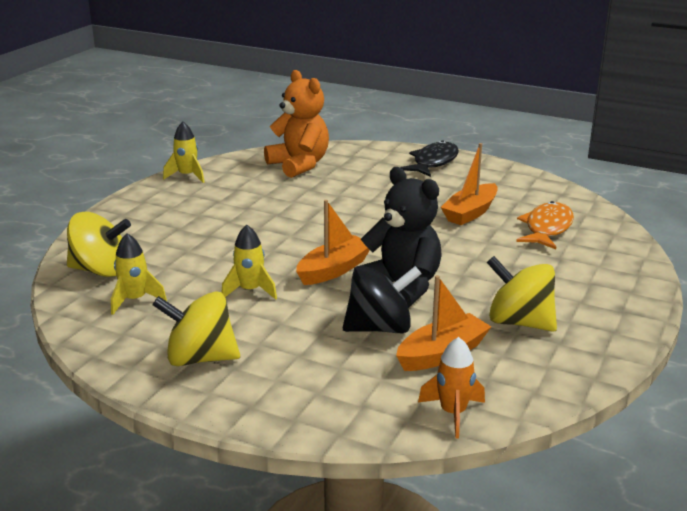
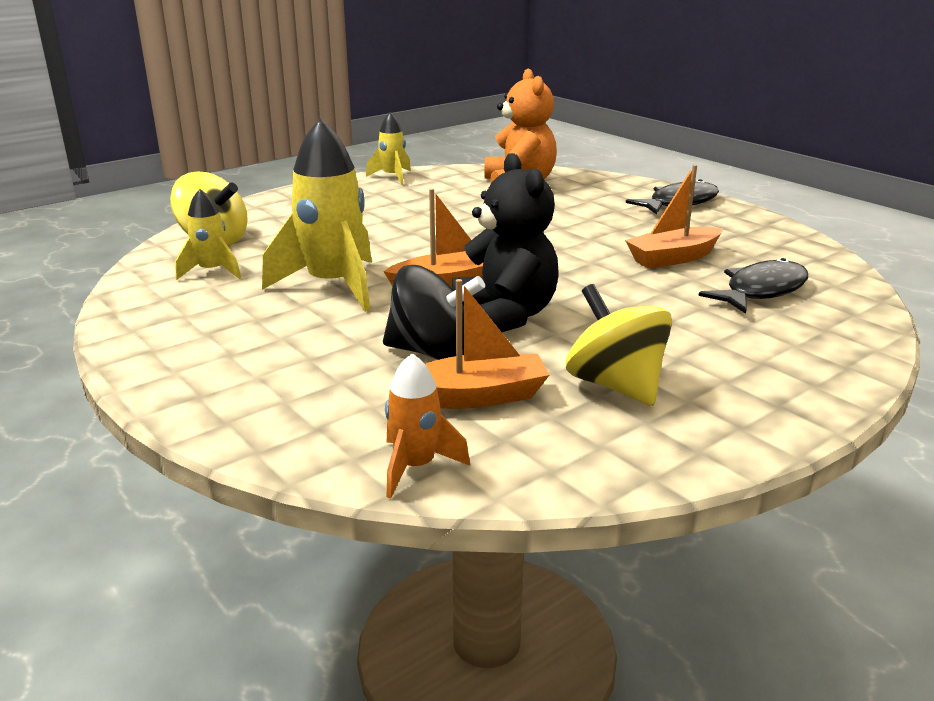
camera: 25 degrees right, 0 degrees up
yellow spinning top [152,291,240,366] -> none
yellow rocket [222,225,277,300] -> yellow rocket [262,119,372,312], size x1.87
orange fish [516,201,574,249] -> black fish [698,258,808,314]

